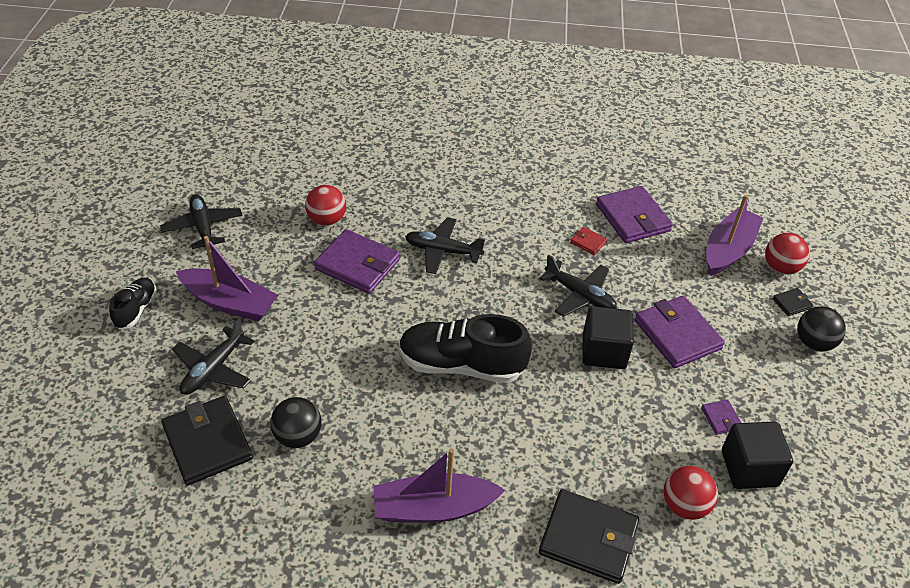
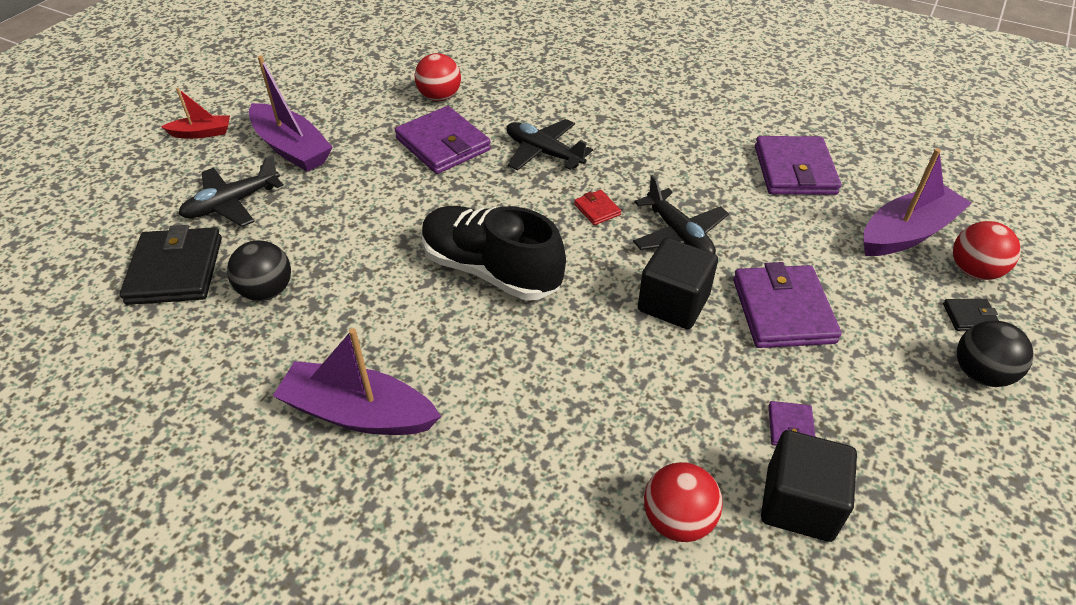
camera: 25 degrees right, 0 degrees up
black shoe [109,278,157,329] -> red boat [161,88,230,139]
black plane [160,194,243,249] -> none
black wallet [539,489,639,584] -> none
red wallet [570,227,608,255] -> red wallet moved to [574,190,621,225]

